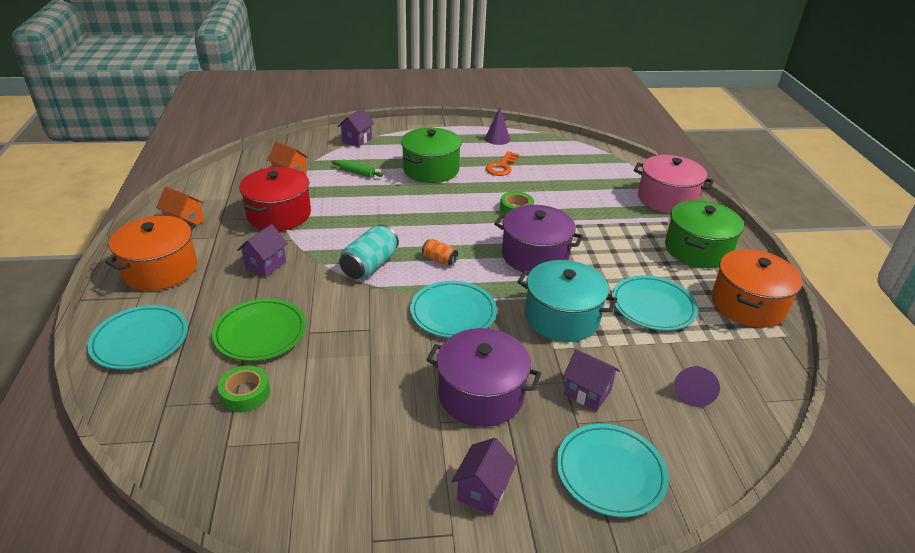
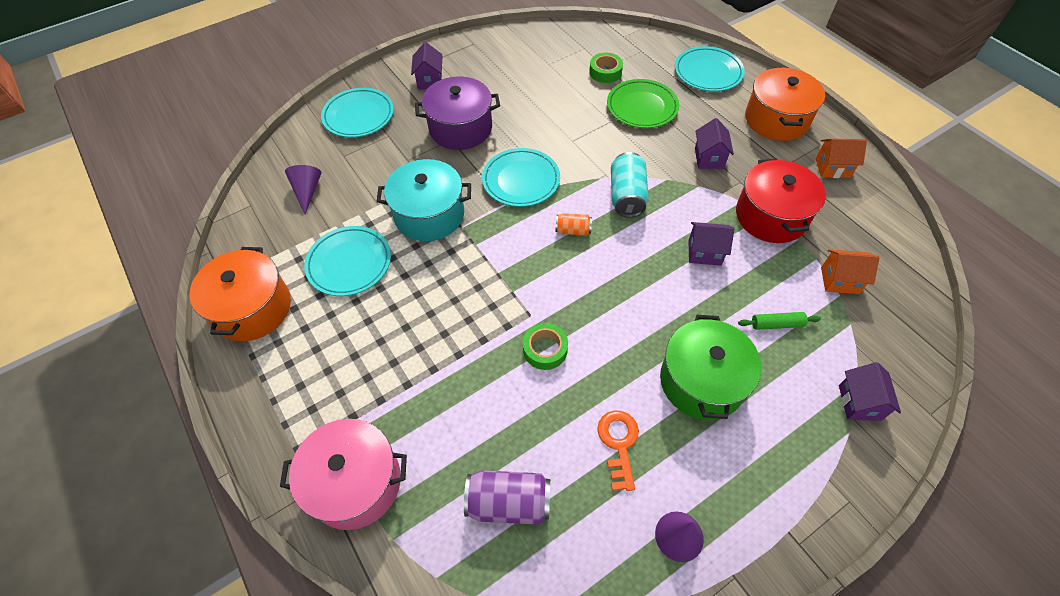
camera: 155 degrees right, 20 degrees up
purple pot [494,205,583,272] -> none
purple house [563,349,620,411] -> purple house moved to [688,222,734,266]
green pot [665,200,744,268] -> none
none -> purple can [464,470,550,525]

